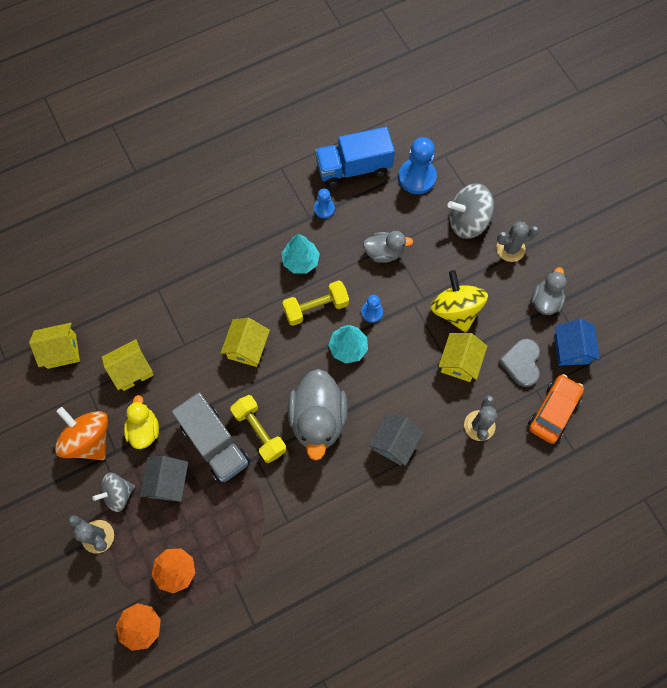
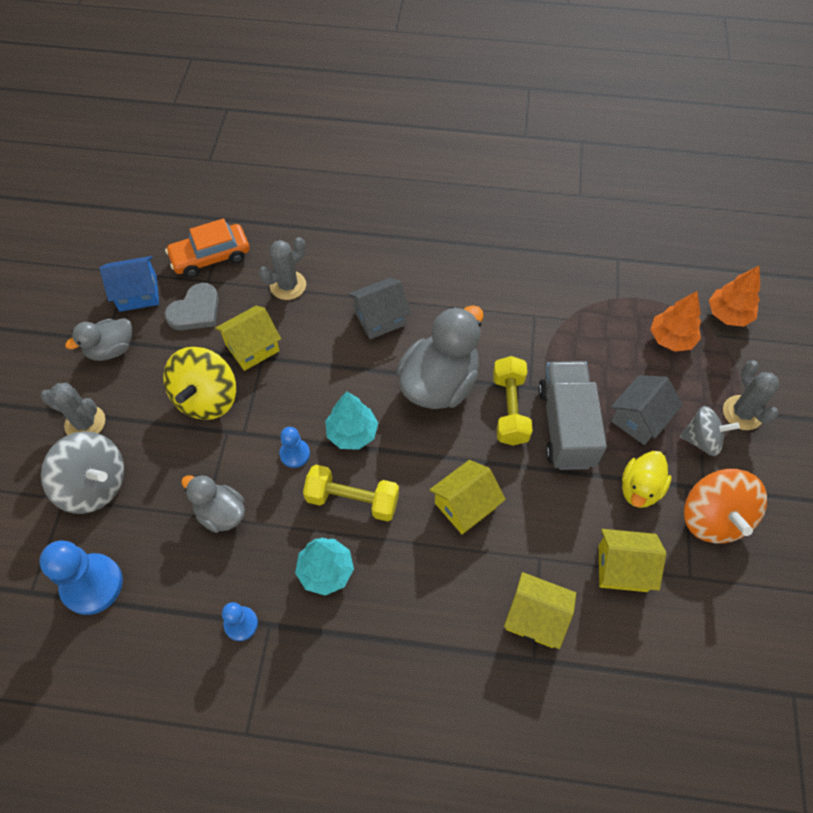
camera: 145 degrees left, 10 degrees down
yellow house [29,323,80,369] -> yellow house moved to [504,572,576,649]
blue truck [315,127,395,187] -> none
blue house [554,319,600,366] -> blue house turned 45 degrees clockwise [100,256,159,312]

